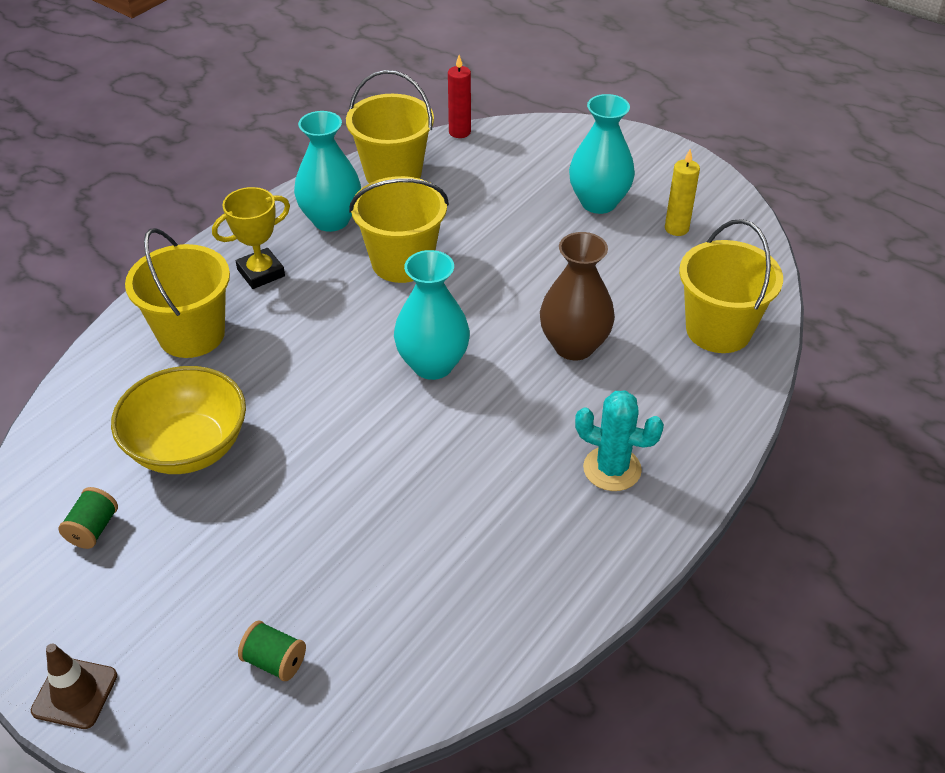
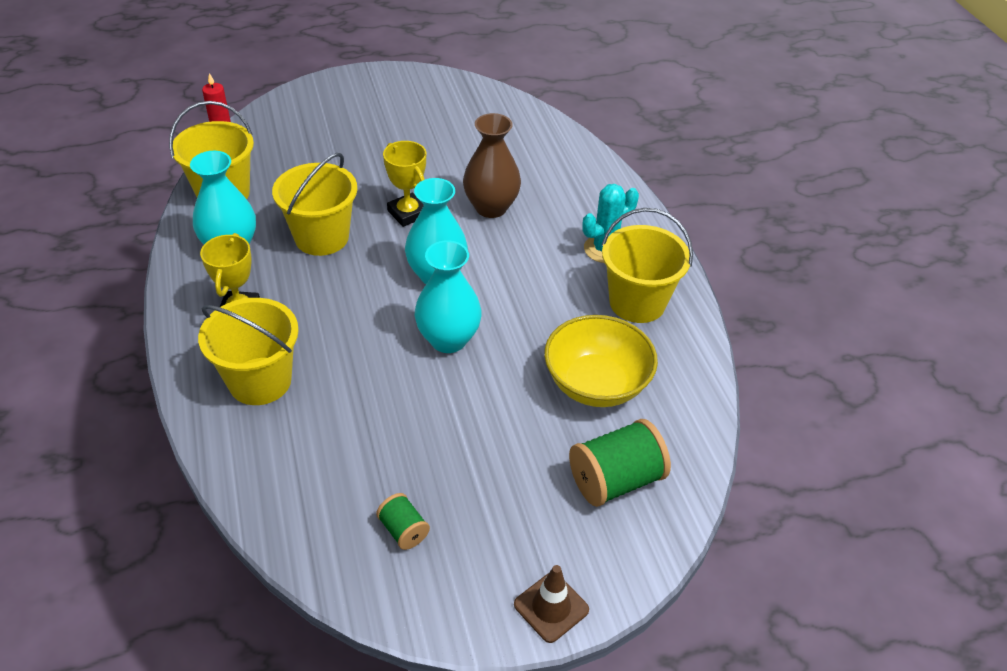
camera: 55 degrees left, 0 degrees up
yellow bowl [111,366,246,474] -> yellow bowl moved to [544,315,658,407]
green spool [238,621,306,681] -> green spool [569,419,671,507], size x1.88
turquoise vase [569,94,635,214] -> turquoise vase moved to [415,240,482,353]
yellow candle [665,149,700,236] -> none
yellow bucket [679,219,783,353] -> yellow bucket moved to [602,208,693,323]
none -> yellow trophy [383,141,426,227]

